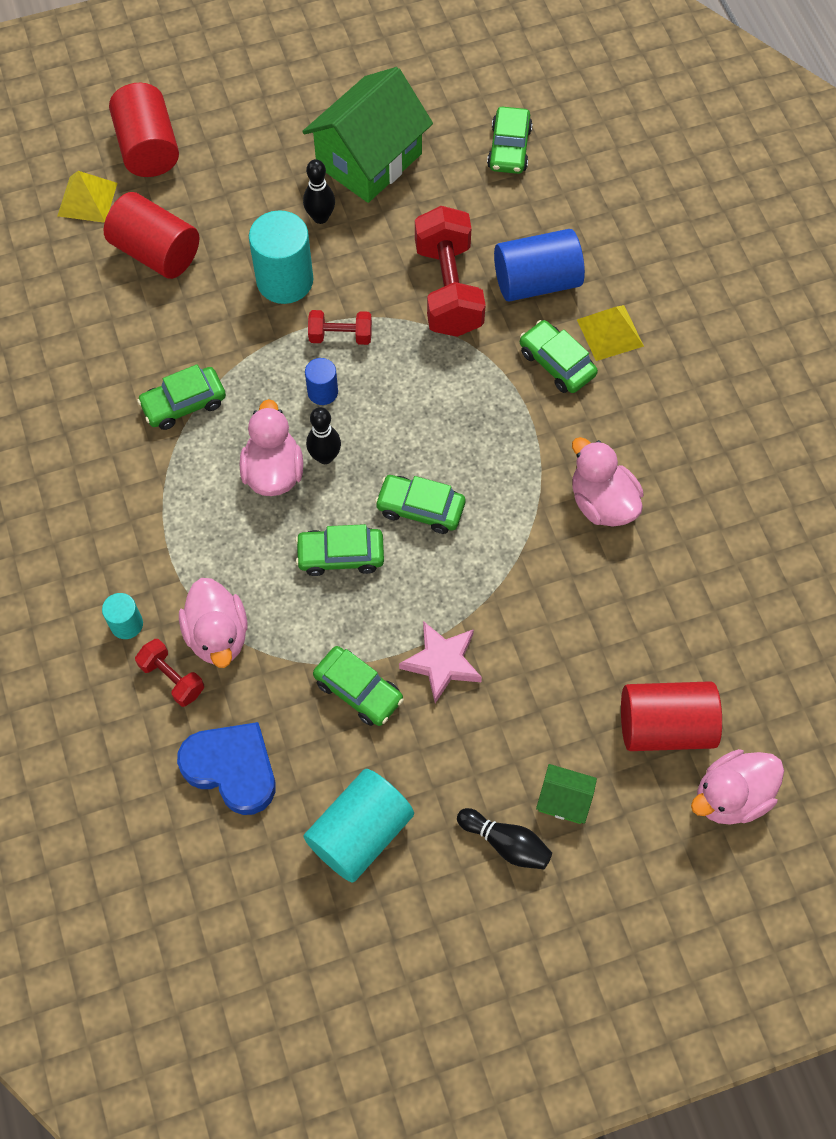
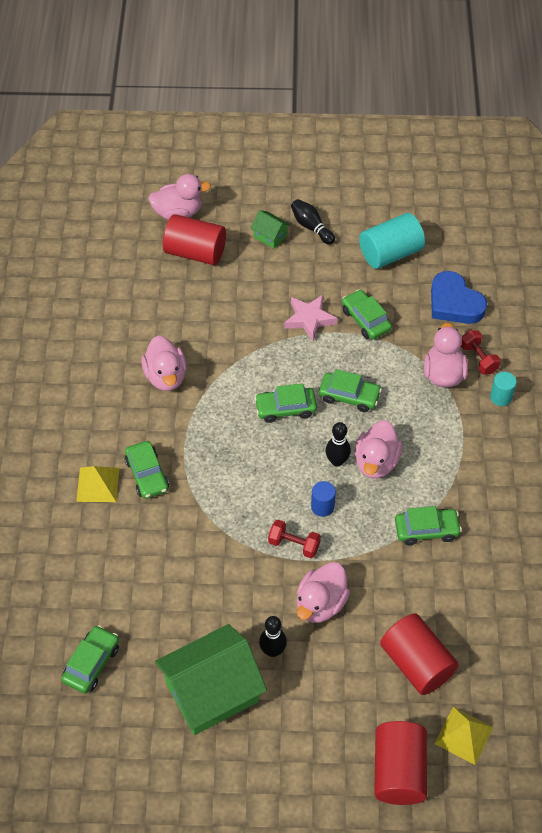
camera: 160 degrees left, 10 degrees down
turquoise cylinder [249,210,313,304] -> pink duck [297,562,350,623]
green car [375,475,465,534] -> green car turned 135 degrees clockwise [254,383,317,423]
red dumbbell [415,206,486,337] -> none
blue cylinder [494,229,585,302] -> none

